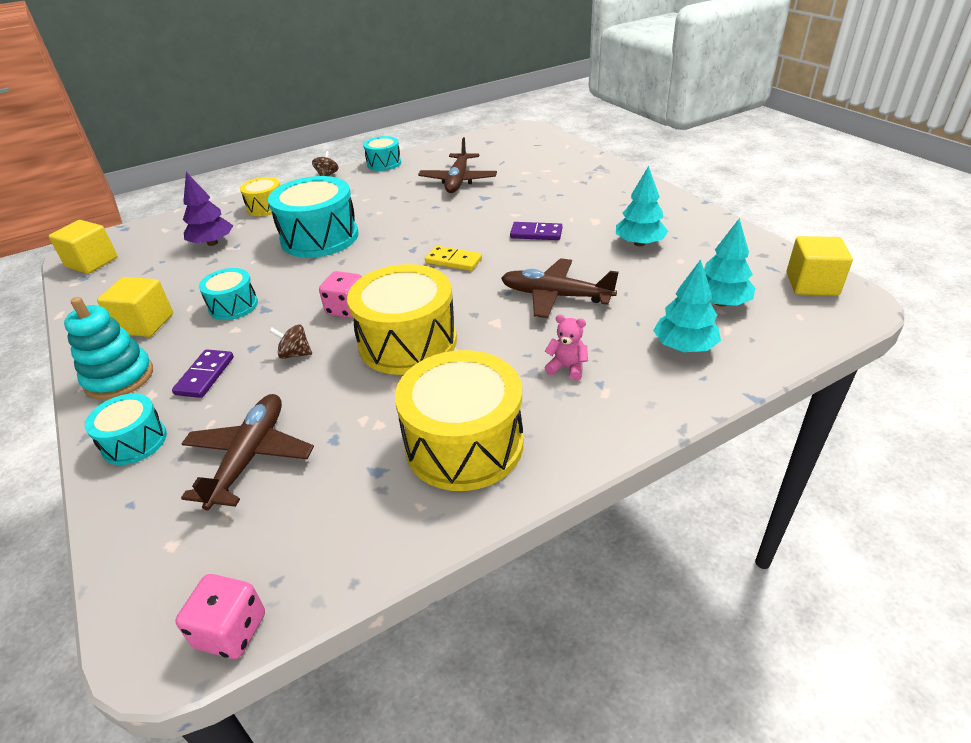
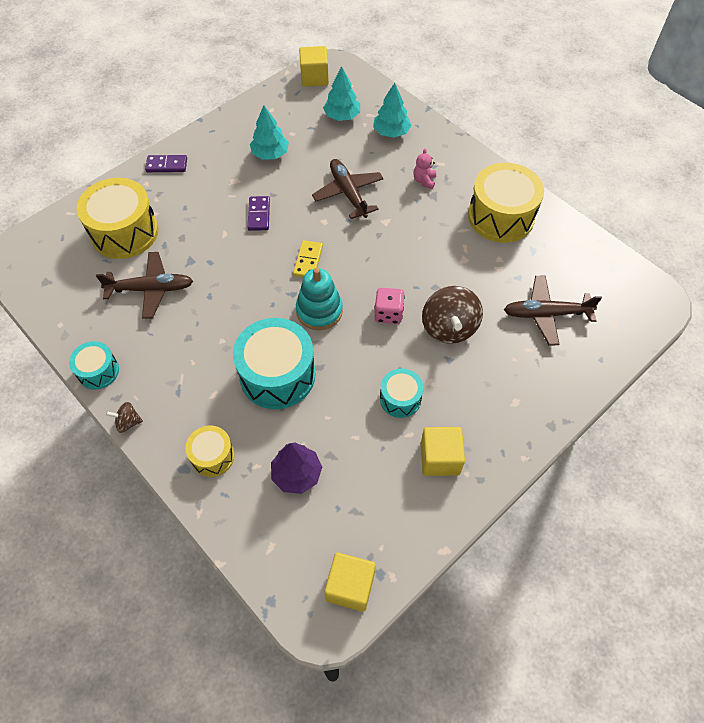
camera: 105 degrees left, 20 degrees up
turquoise stacking toy [64,297,153,400] -> turquoise stacking toy moved to [296,268,343,330]
turquoise drum [85,394,167,465] -> none
purple domino [172,349,234,398] -> purple domino moved to [145,155,187,172]
pink dice [176,574,265,659] -> none
brown spinning top [269,324,312,359] -> brown spinning top [422,286,483,344], size x2.05
yellow drum [347,264,457,375] -> yellow drum moved to [77,178,159,259]
brown plane [501,258,619,318] -> brown plane turned 150 degrees clockwise [312,159,384,219]

